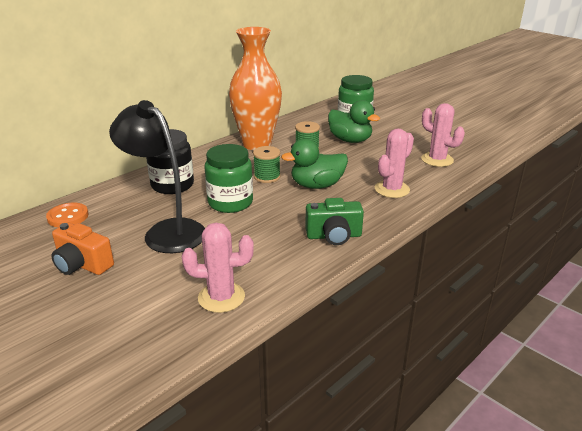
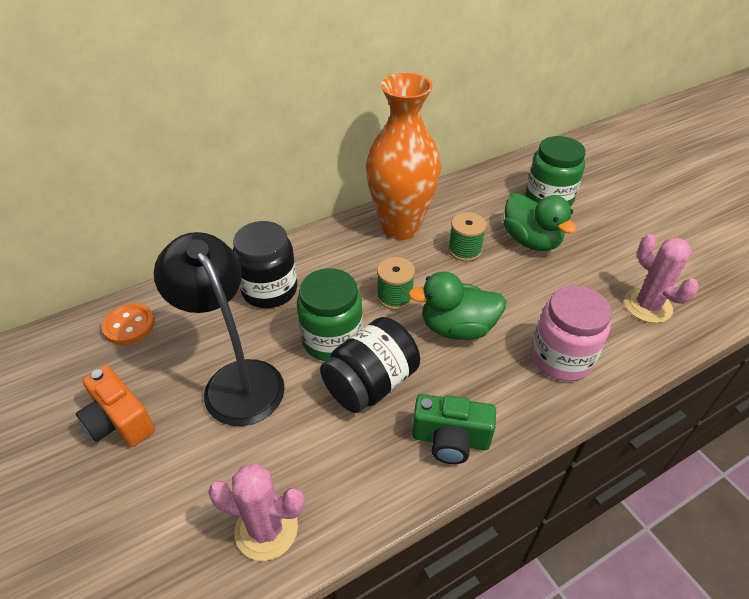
camera: 15 degrees right, 15 degrees up
pink cactus [375,128,414,198] -> pink jar [531,285,612,381]
none -> black jar [320,317,420,413]

